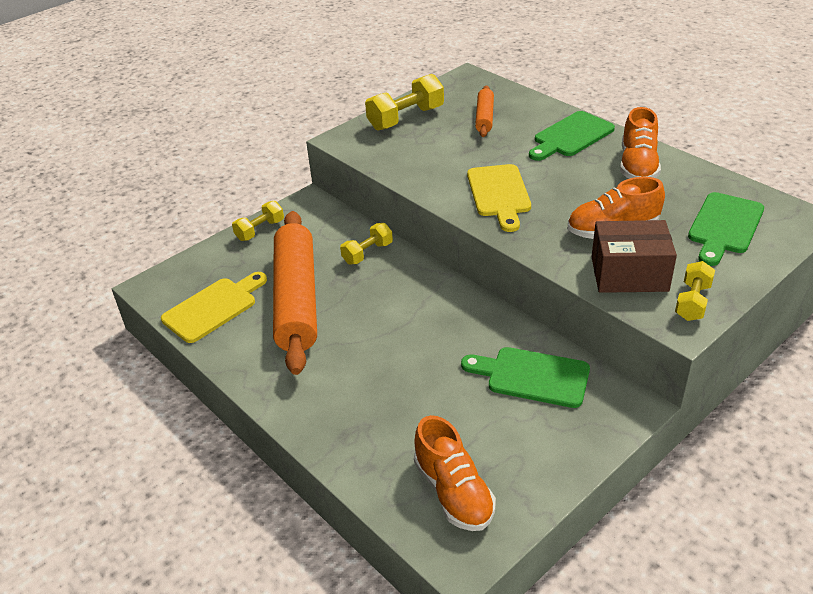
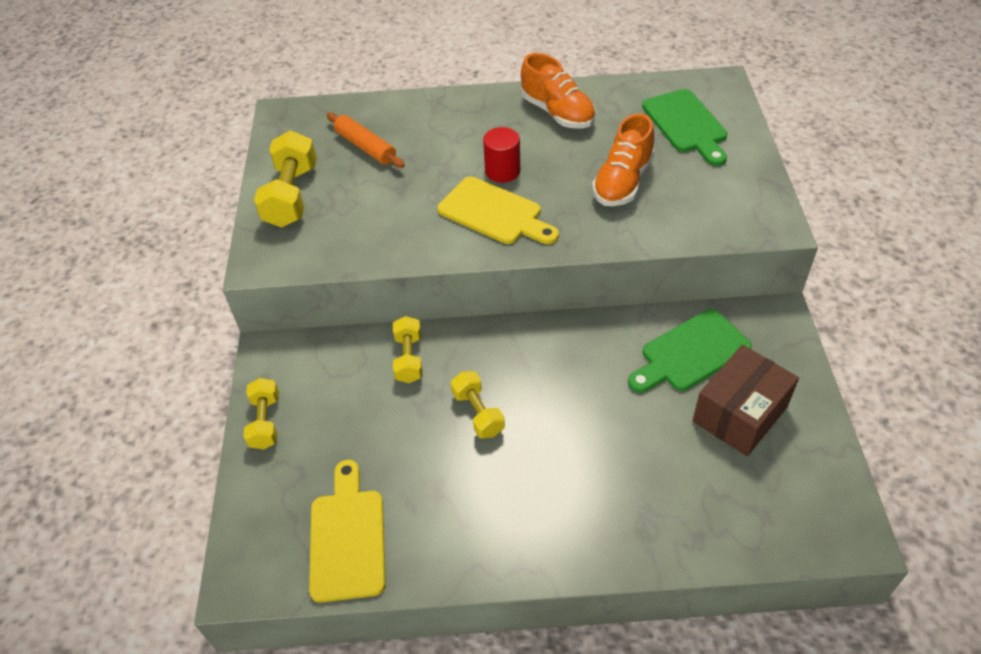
camera: 50 degrees left, 10 degrees up
orange rolling pin [273,211,317,375] -> none
orange shoe [414,415,496,531] -> none
green cutting board [529,111,615,161] -> none
brown box [592,220,677,293] -> brown box moved to [693,345,799,456]
yellow dumbbell [675,261,715,321] -> yellow dumbbell moved to [451,371,505,439]
none -> red cylinder [483,127,520,183]

